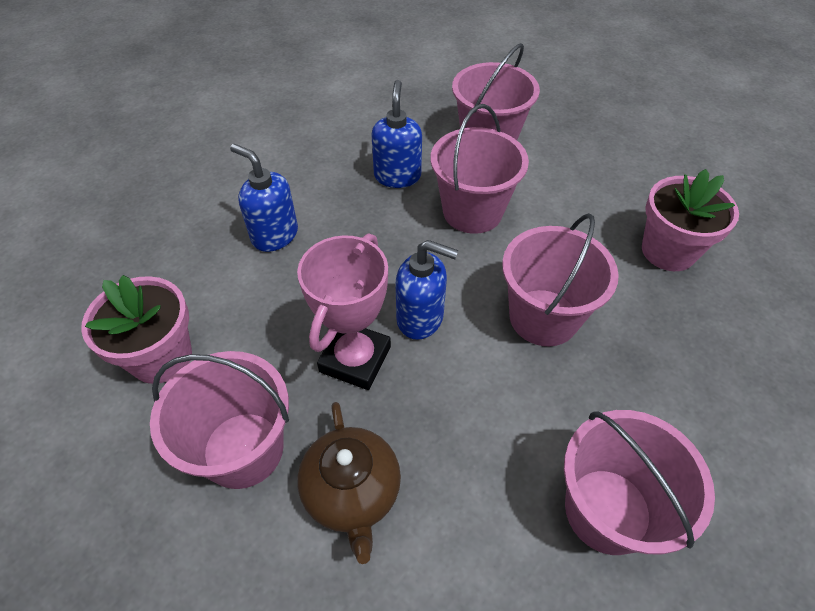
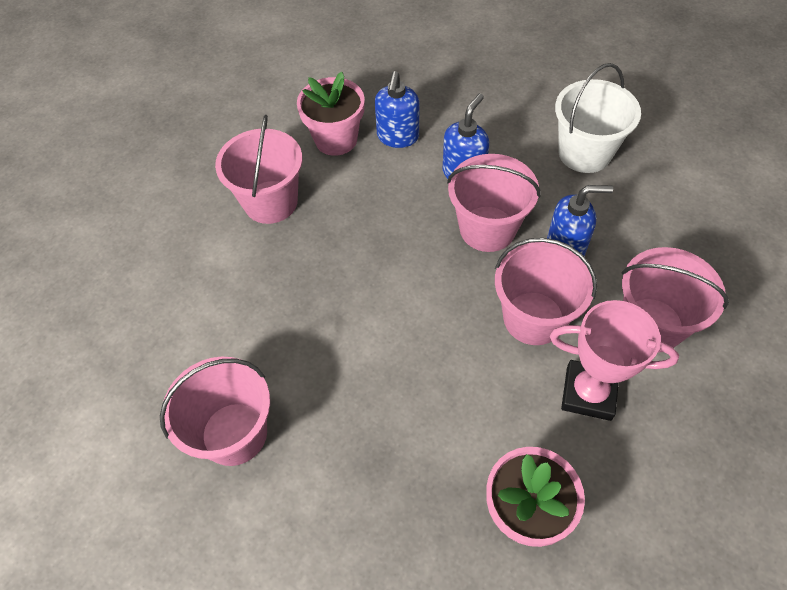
camera: 85 degrees right, 5 degrees up
pink trophy [297,233,391,390] -> pink trophy moved to [550,300,679,421]
brown teapot [297,402,401,564] -> none
blue soap dispenser [396,240,458,340] -> blue soap dispenser moved to [375,71,419,148]
pink bucket [502,213,619,346] -> pink bucket moved to [447,154,541,252]
none -> white bucket [555,63,641,173]

